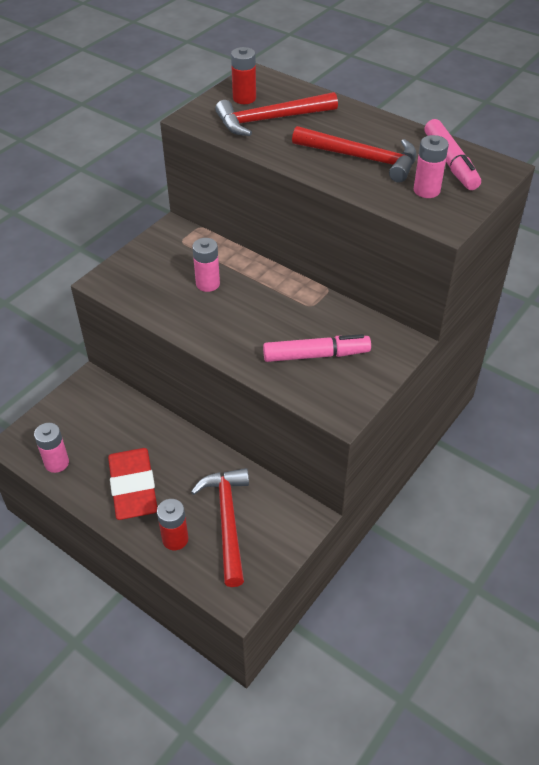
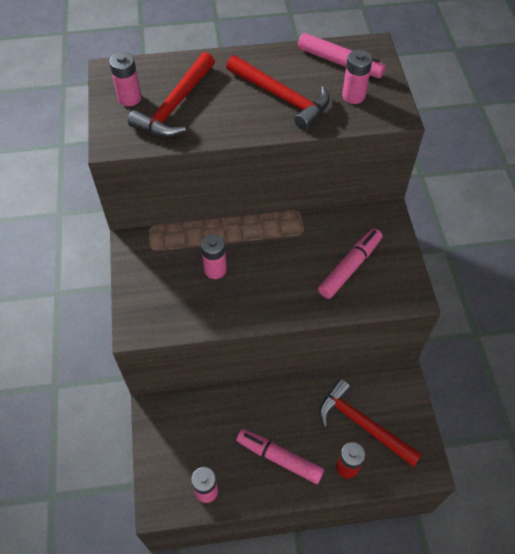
camera: 45 degrees left, 10 degrees up
red eraser [108,448,157,520] -> pink marker [236,429,324,484]
red battery [231,47,256,104] -> pink battery [109,52,142,106]
red hammer [292,126,417,183] -> red hammer turned 60 degrees clockwise [226,55,330,130]

